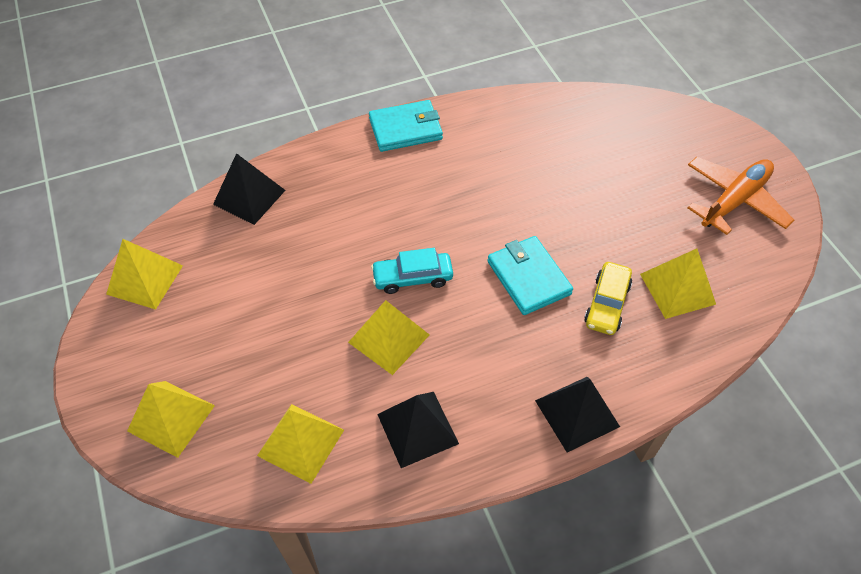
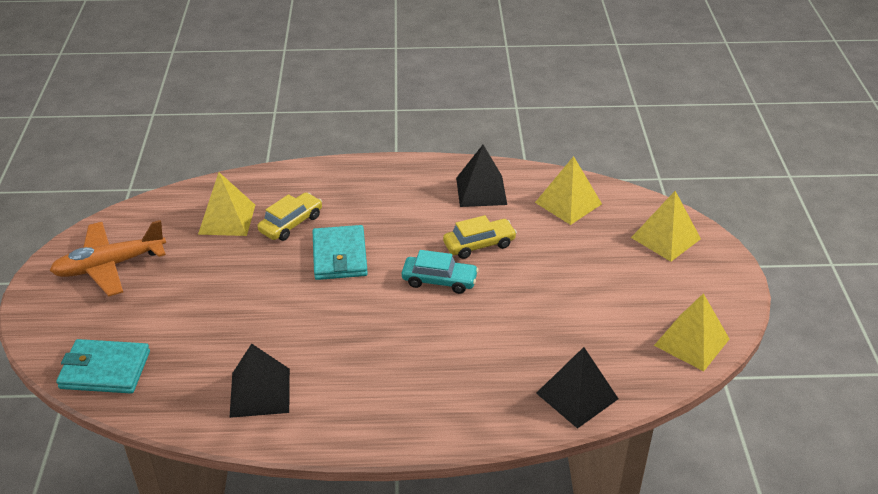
camera: 160 degrees left, 15 degrees down
yellow pyramid [348,300,429,375] -> yellow car [443,215,517,259]
turquoise wallet [369,100,443,152] -> turquoise wallet moved to [56,339,150,394]
black pyramid [535,377,620,453] -> black pyramid moved to [229,344,290,418]

